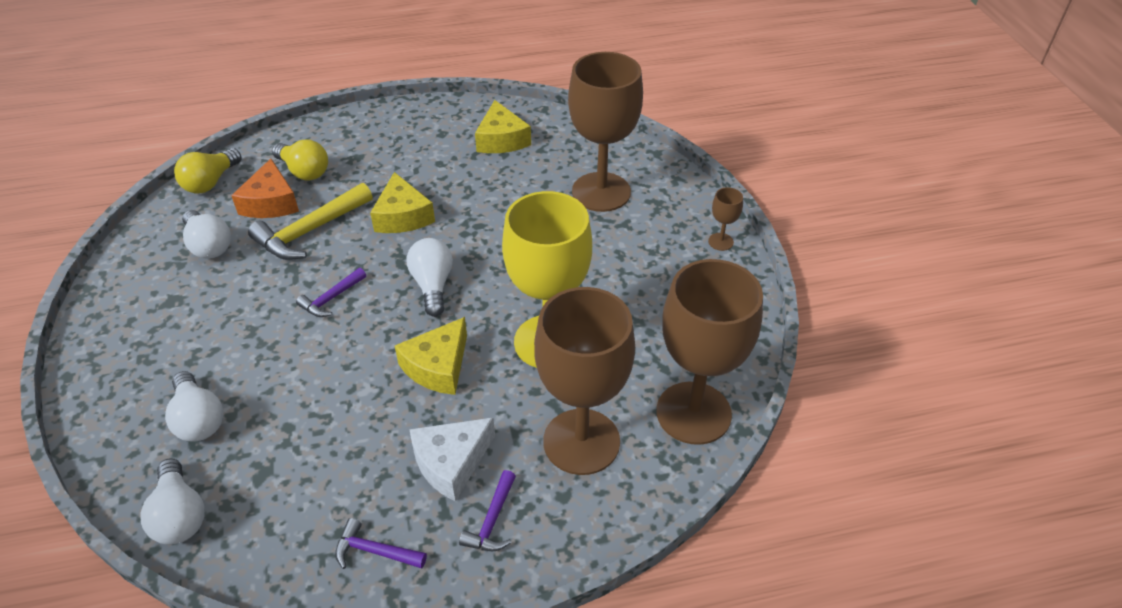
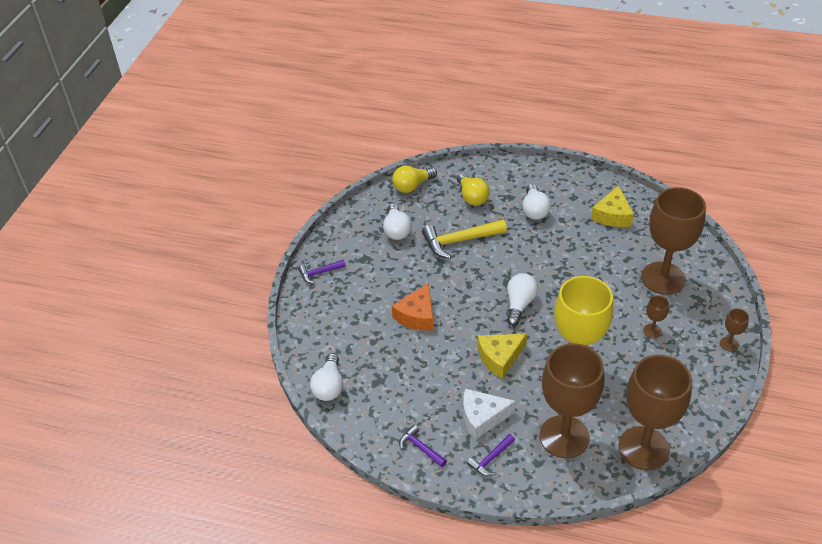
camera: 30 degrees right, 0 degrees up
white light bulb [165,371,223,441] -> white light bulb moved to [522,184,551,220]
orange cheese [231,159,299,218] -> orange cheese moved to [392,283,433,330]
purple hammer [296,268,366,317] -> purple hammer moved to [298,260,346,284]
yellow cheese [370,172,435,233] -> none
none -> brown goblet [643,296,669,339]

